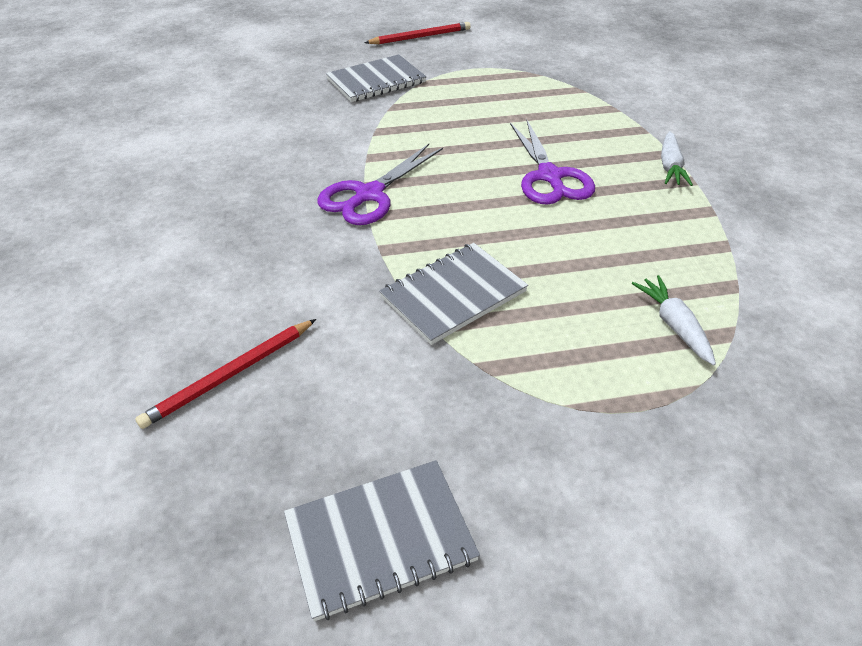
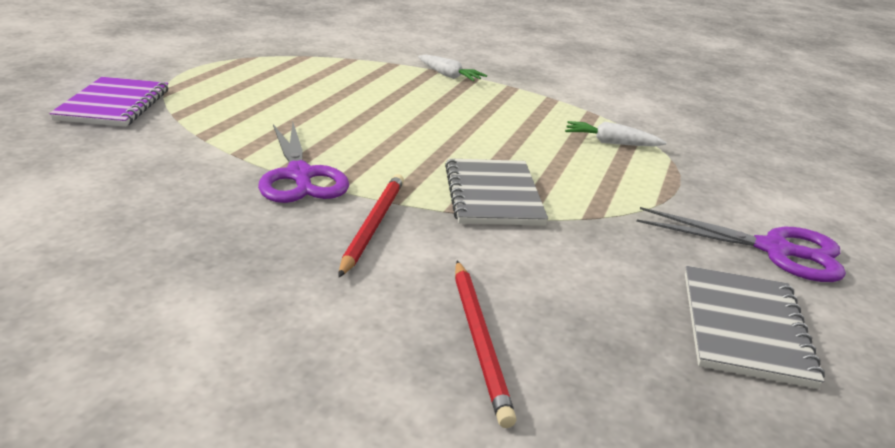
camera: 60 degrees left, 15 degrees down
grey notebook [326,54,426,102] -> purple notebook [49,77,169,127]
red pencil [365,22,471,44] -> red pencil moved to [338,174,404,277]
purple scissors [510,120,595,205] -> purple scissors moved to [636,207,846,282]

